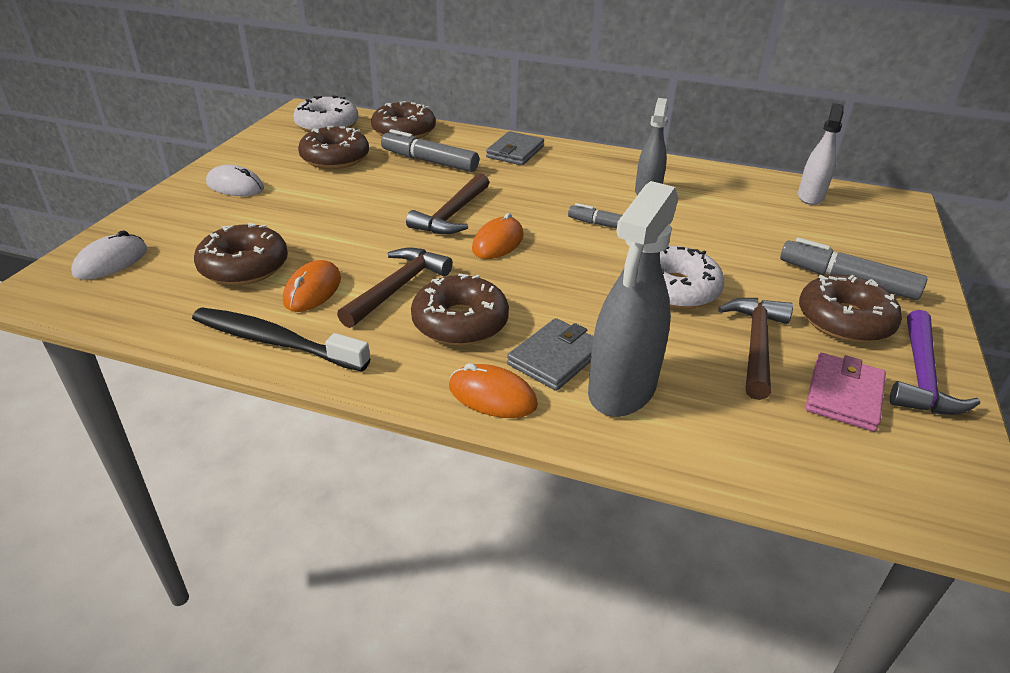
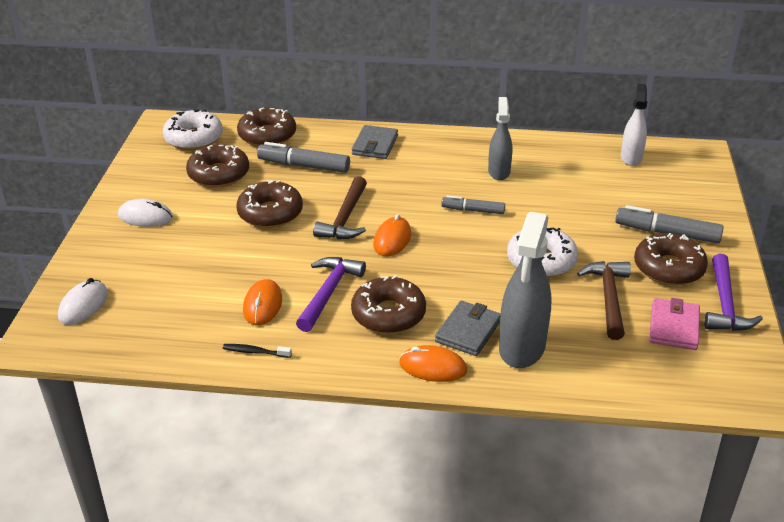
camera: 10 degrees left, 0 degrees up
black toothbrush [192,308,370,372] -> black toothbrush [223,344,292,358], size x0.46
brown donut [194,223,288,285] -> brown donut moved to [236,180,303,228]
brown hammer [337,248,453,328] -> purple hammer [296,257,366,332]

